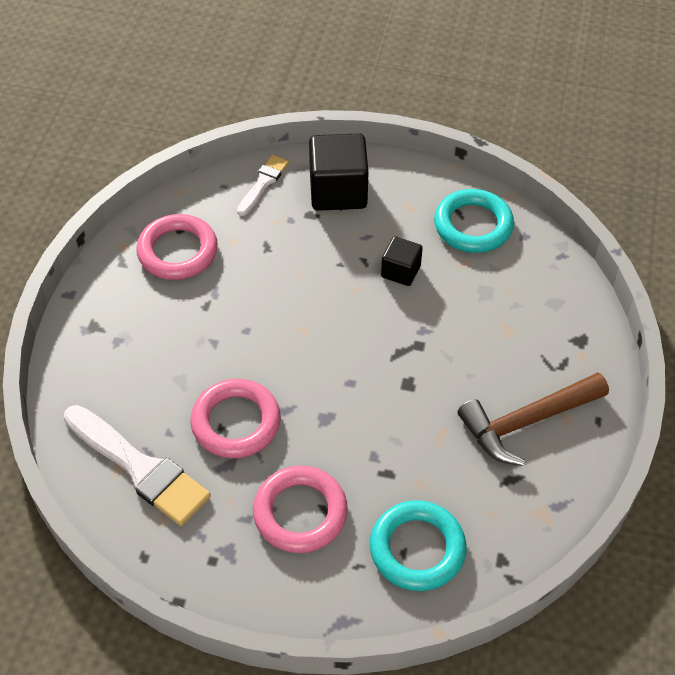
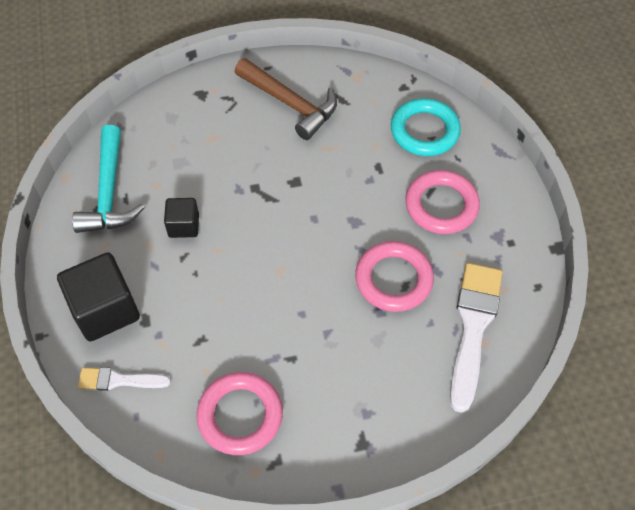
camera: 115 degrees left, 5 degrees up
turquoise ring [434,189,514,253] -> turquoise hammer [72,125,145,233]

